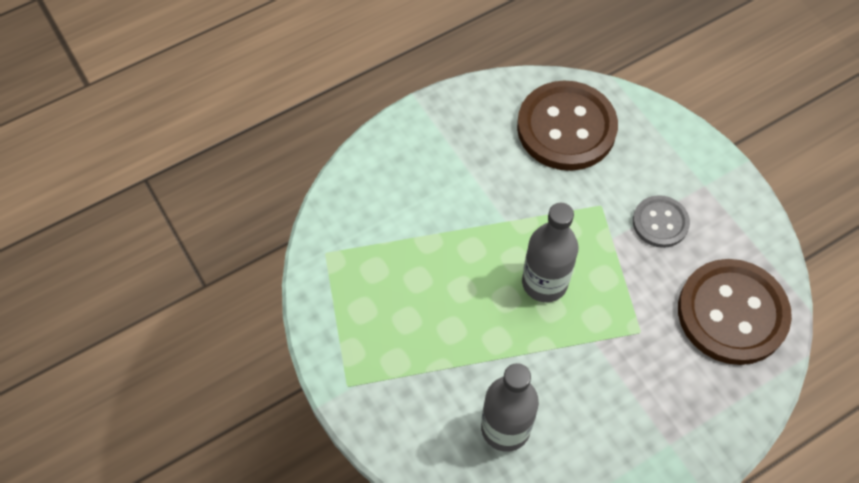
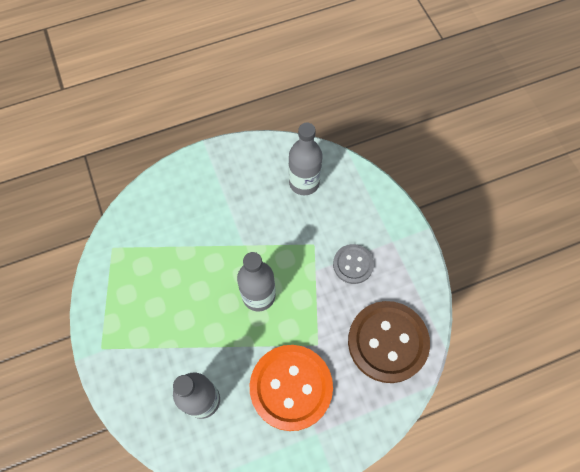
camera: 10 degrees right, 5 degrees up
brown button [517,81,618,171] -> grey bottle [289,123,323,195]
none -> orange button [250,345,333,431]

